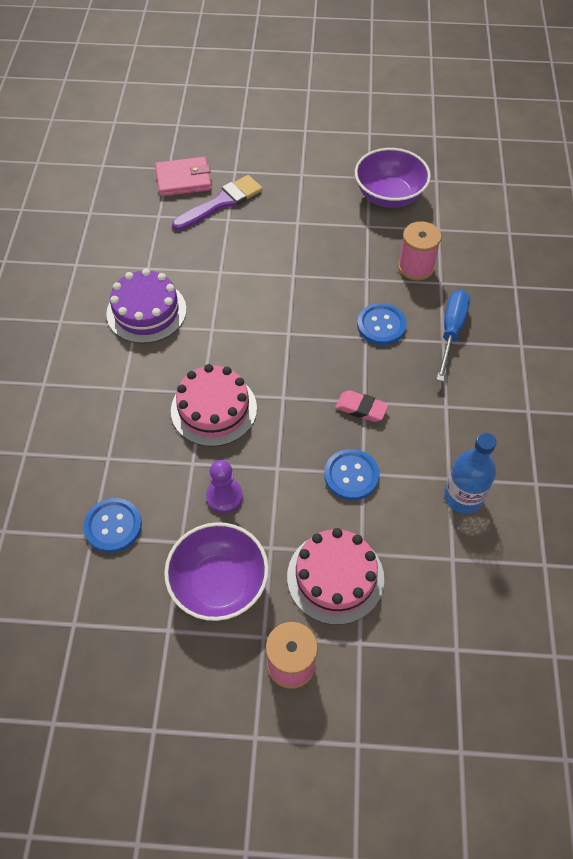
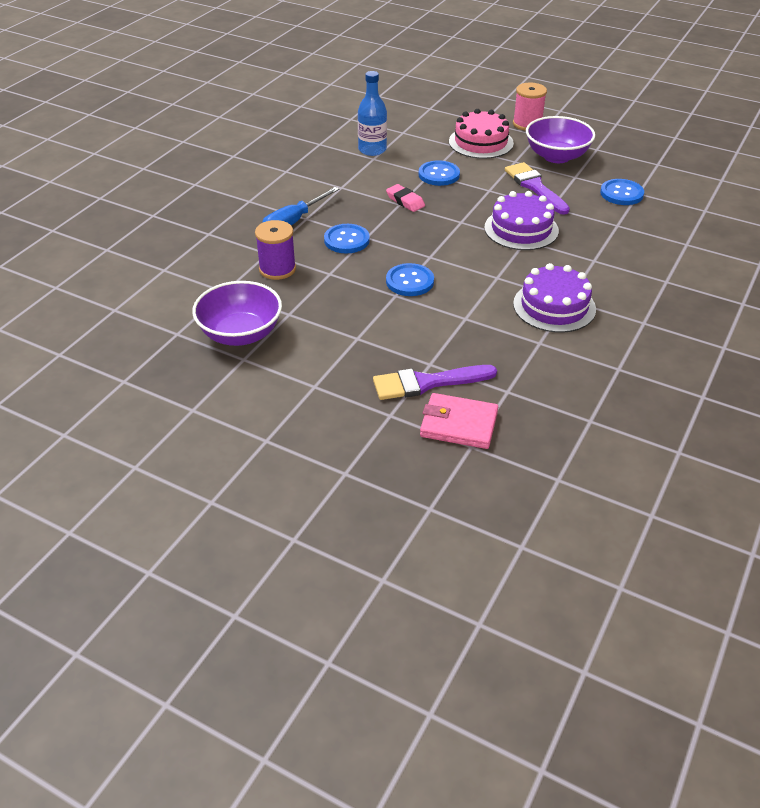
camera: 155 degrees left, 15 degrees down
pink cake [171,364,257,447] -> purple cake [484,191,559,250]
purple pawn [206,460,243,513] -> purple brush [505,162,570,215]
pink spool [398,221,441,281] -> purple spool [255,220,296,280]
none -> blue button [386,263,434,296]

